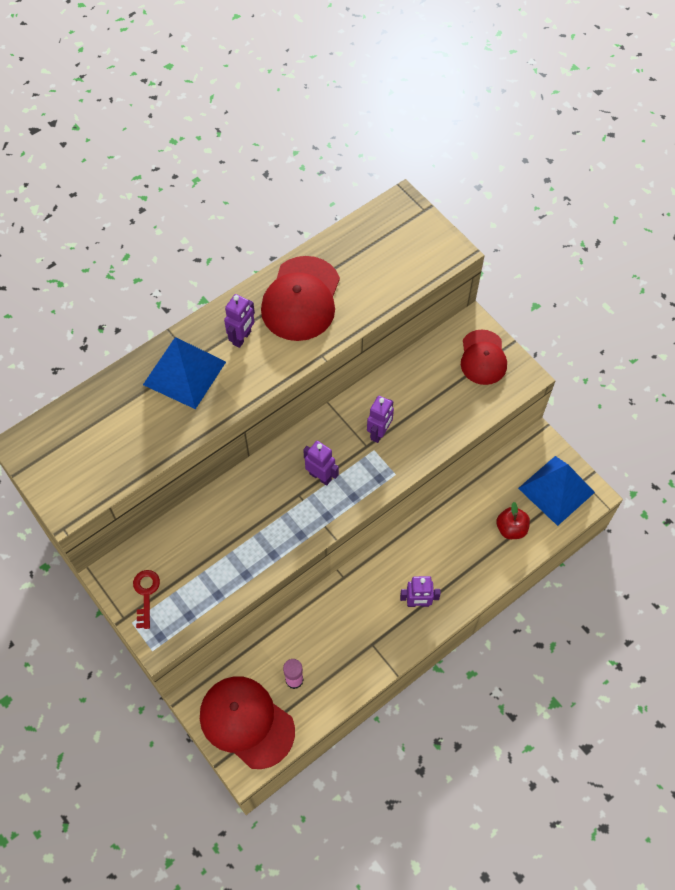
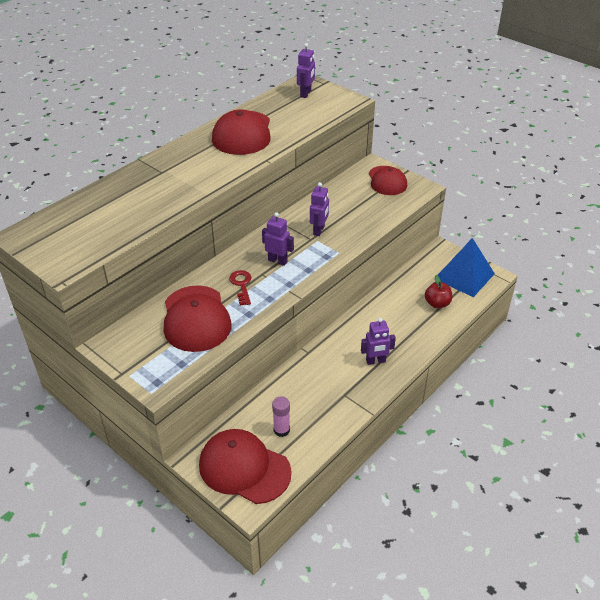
camera: 10 degrees left, 20 degrees down
red key [133,570,160,629] -> red key moved to [229,270,251,306]
blue pyramid [143,337,226,409] -> none
purple robot [224,294,255,348] -> purple robot moved to [297,43,315,98]
none -> red cap [164,285,232,352]

